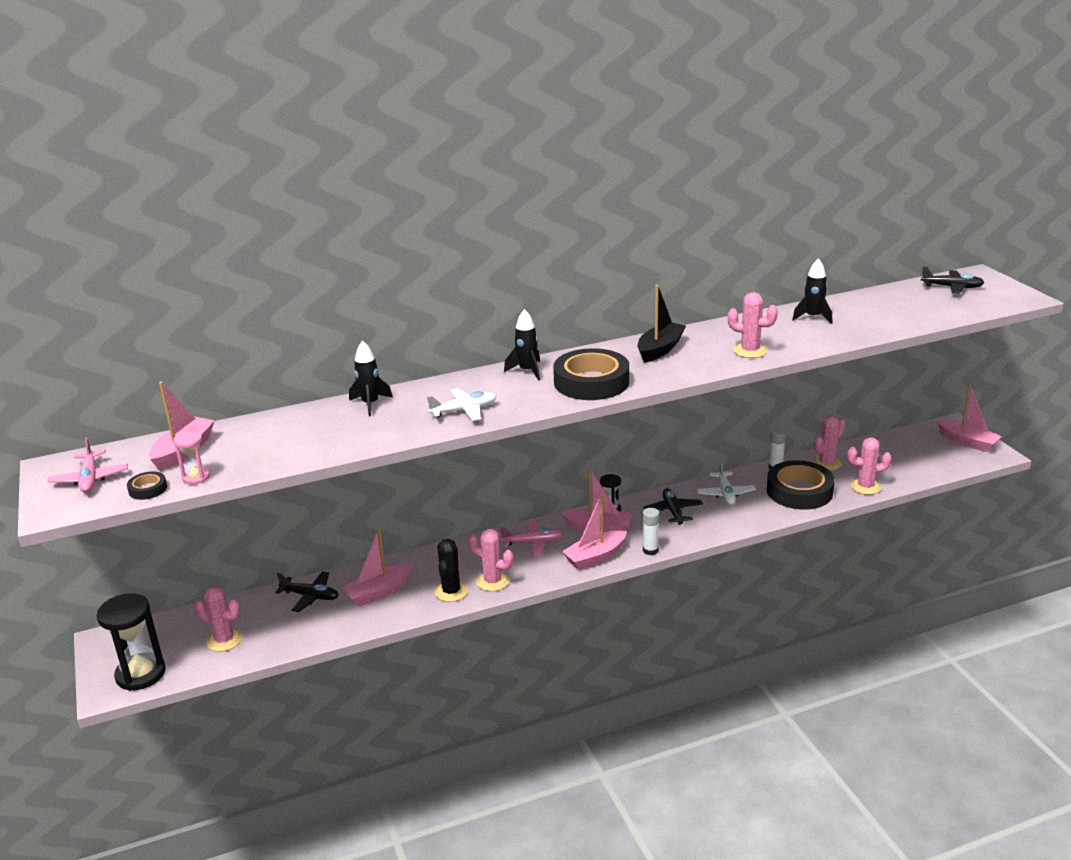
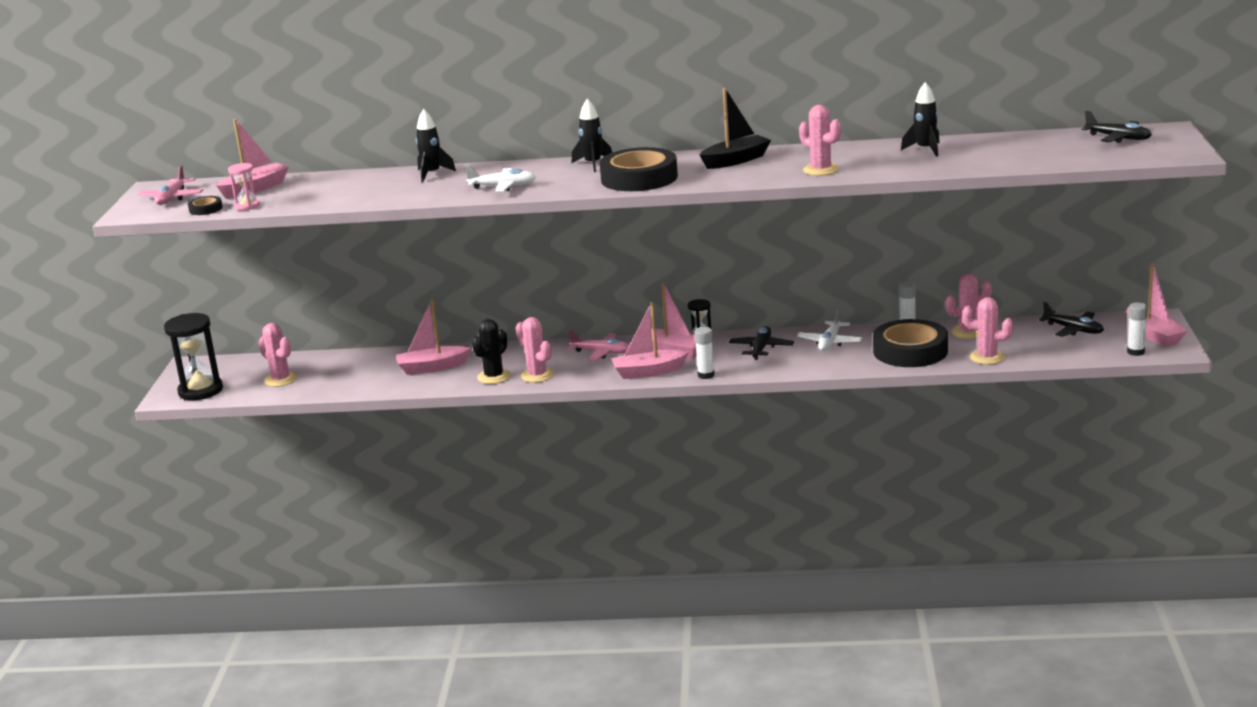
camera: 25 degrees right, 5 degrees down
black plane [275,571,339,612] -> black plane moved to [1039,302,1104,337]
none -> white glue stick [1127,302,1148,356]

